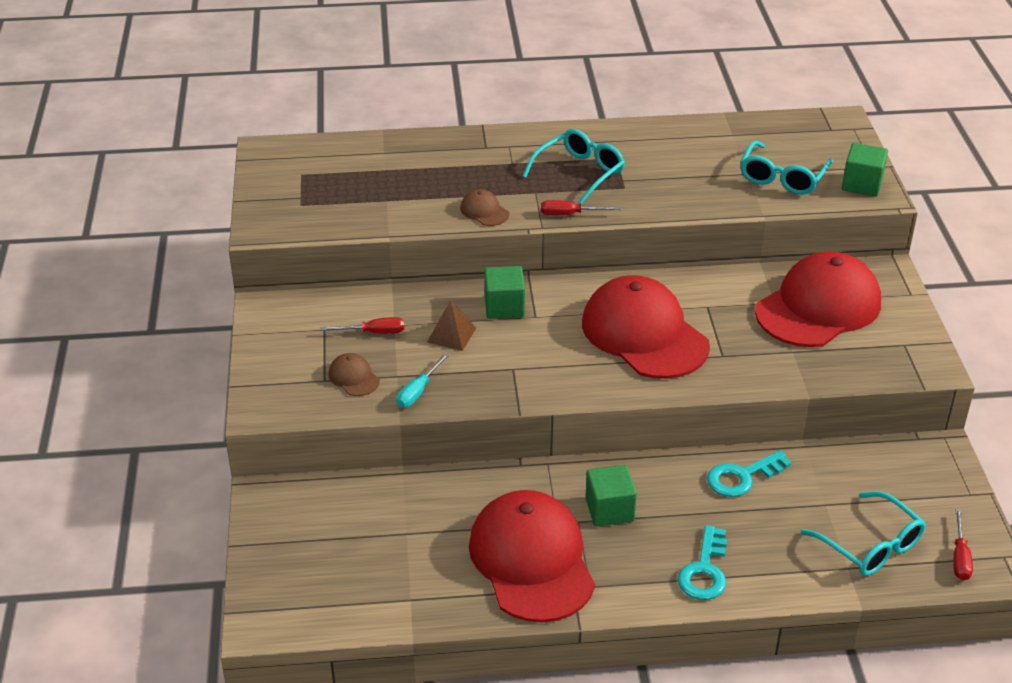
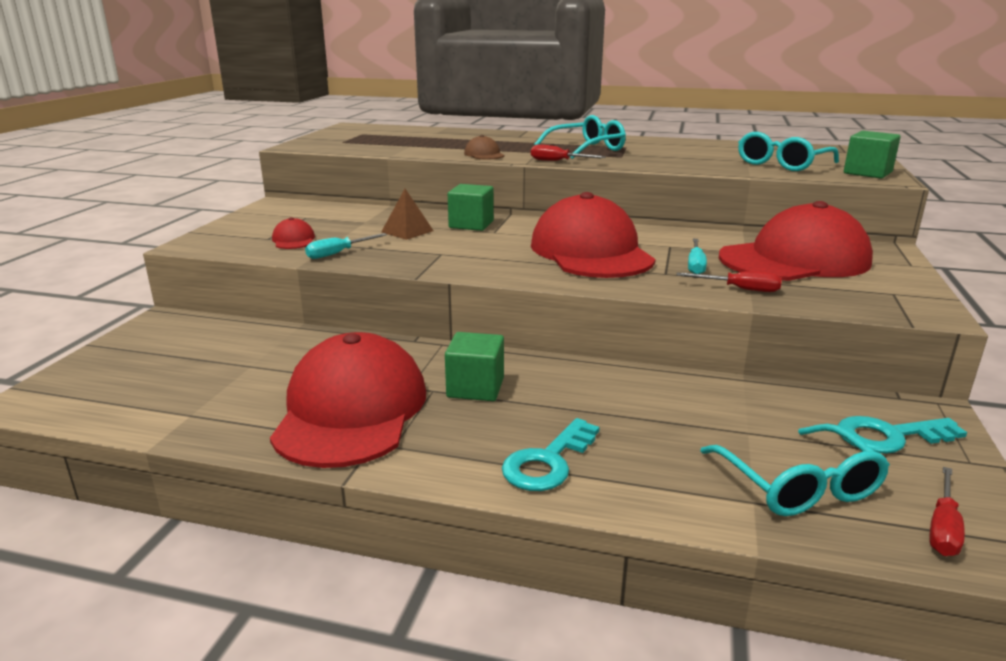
camera: 20 degrees right, 15 degrees down
red screwdriver [321,317,404,334] -> red screwdriver moved to [676,271,782,292]
brown cap [329,353,380,396] -> red cap [272,217,315,249]
turquoise key [707,450,792,497] -> turquoise key moved to [838,416,967,454]
none -> turquoise screwdriver [688,239,707,274]

